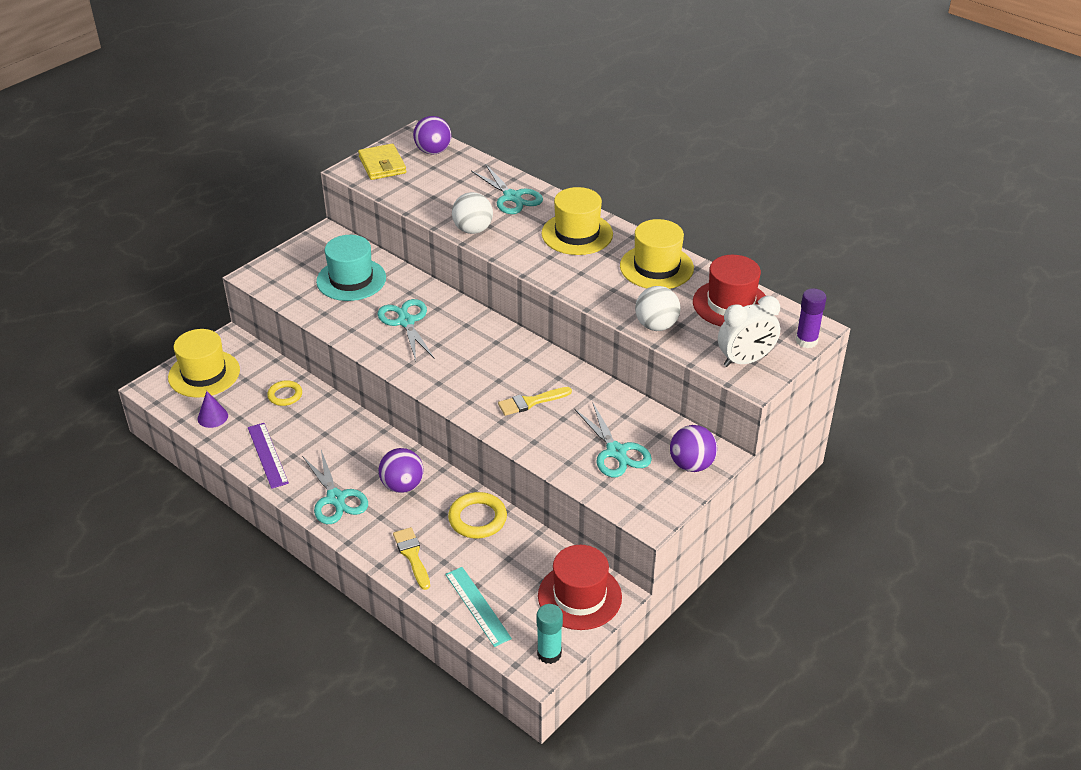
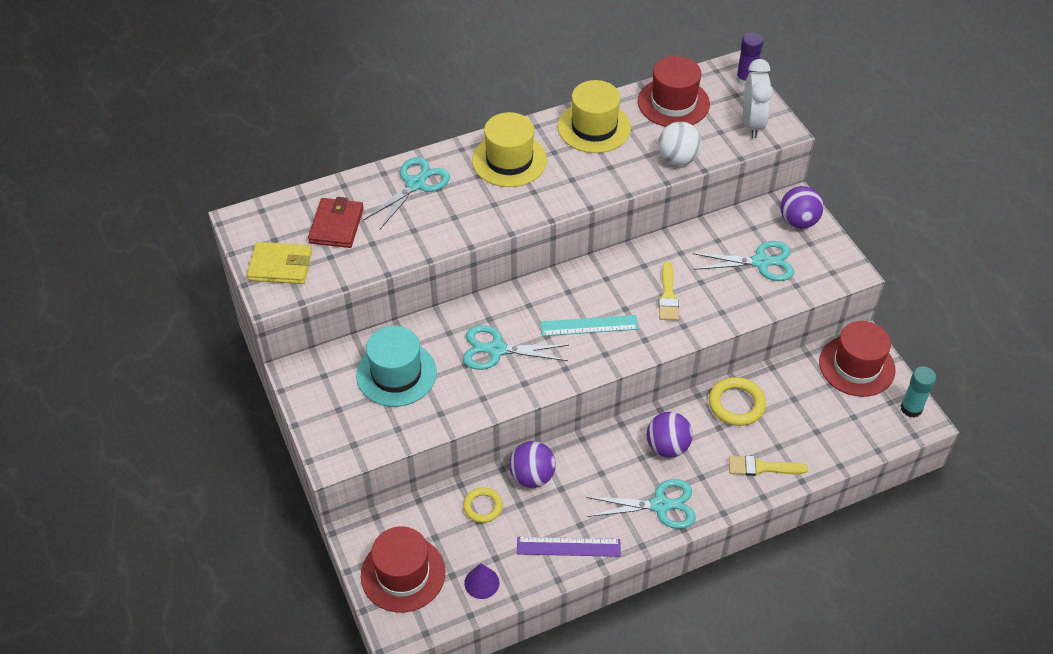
camera: 65 degrees left, 10 degrees up
yellow hat [168,329,240,397] -> red hat [361,526,445,613]
purple ball [413,116,451,154] -> purple ball moved to [509,441,556,488]
turquoise ruler [445,567,512,647] -> turquoise ruler moved to [540,315,639,336]
white ball [452,192,493,234] -> none
turquoise scissors [471,165,543,214] -> turquoise scissors turned 45 degrees counterclockwise [364,157,450,229]
none -> red wallet [308,197,364,248]

